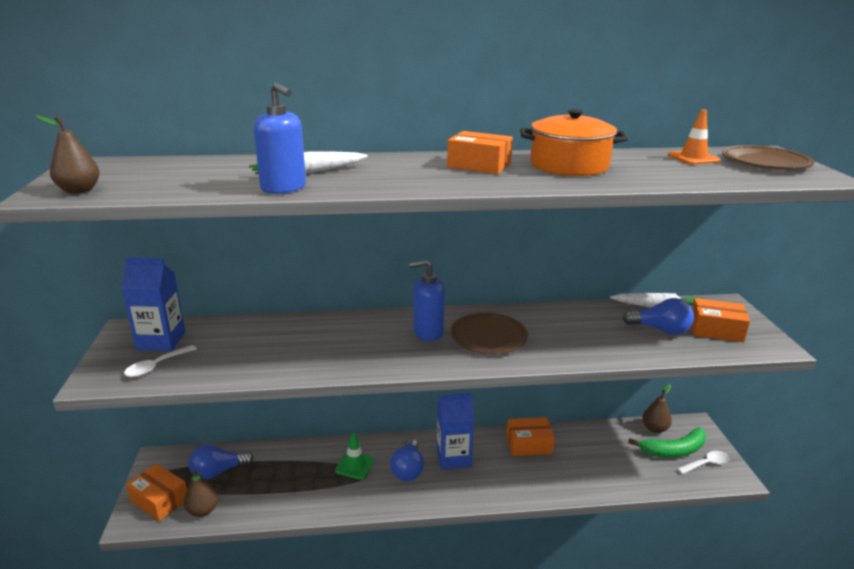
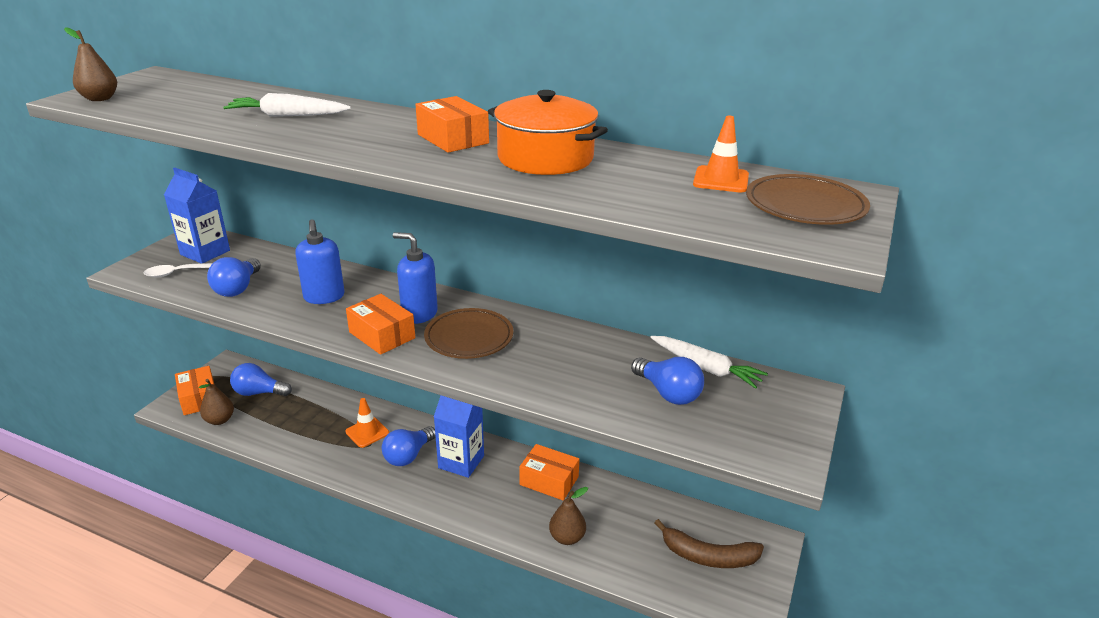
camera: 30 degrees right, 5 degrees up
blue soap dispenser [254,83,306,194] -> blue soap dispenser moved to [295,219,345,304]
green traffic cone [335,433,375,480] -> orange traffic cone [345,398,389,448]
green banana [628,428,706,458] -> brown banana [655,519,764,568]
brown pear [643,384,672,433] -> brown pear moved to [549,487,588,545]
white spoon [677,451,730,474] -> none
orange box [691,298,750,342] -> orange box moved to [346,294,415,355]
none -> blue light bulb [207,257,261,297]

